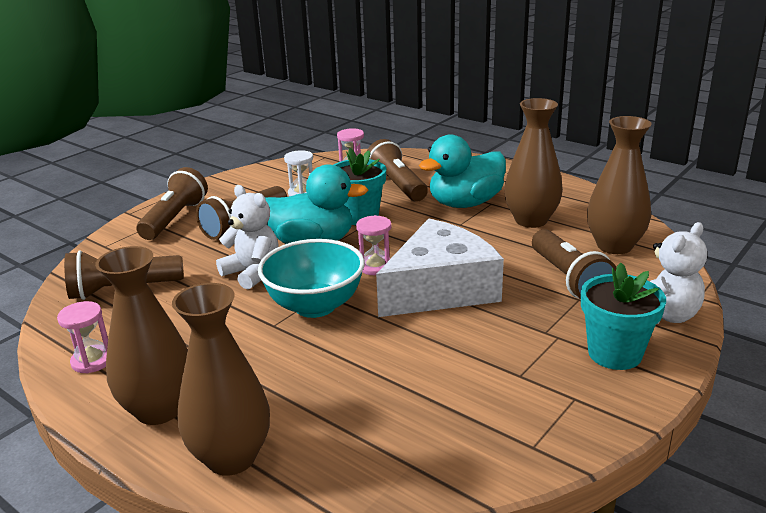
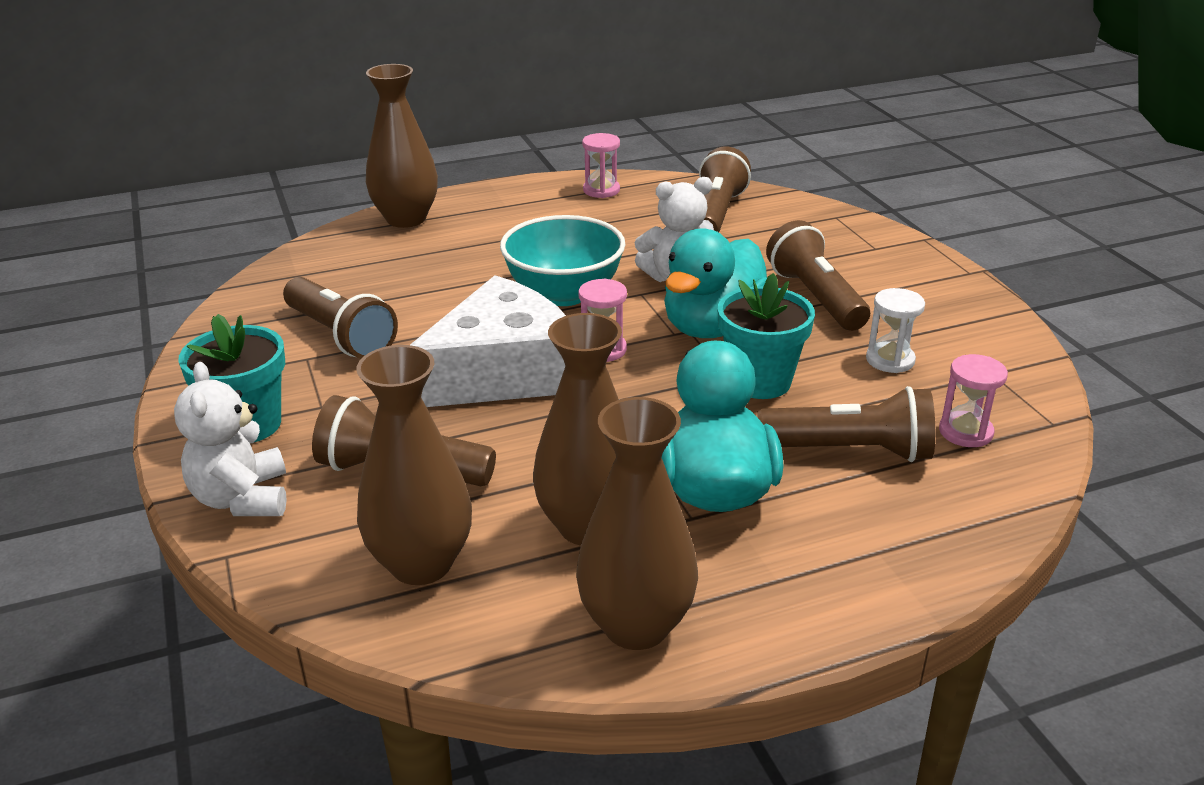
camera: 120 degrees right, 5 degrees up
brown vase [95,246,188,425] -> brown vase moved to [576,397,698,650]
brown flashlight [136,167,208,240] -> brown flashlight moved to [283,277,398,359]
white cheese [376,219,504,317] -> white cheese turned 120 degrees counterclockwise [410,275,566,407]

